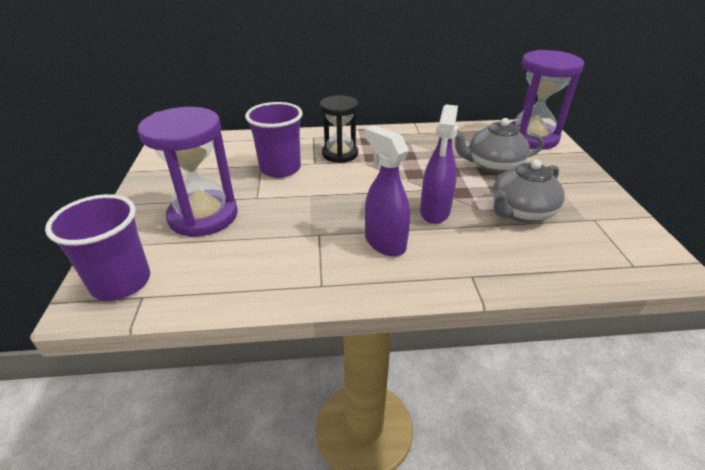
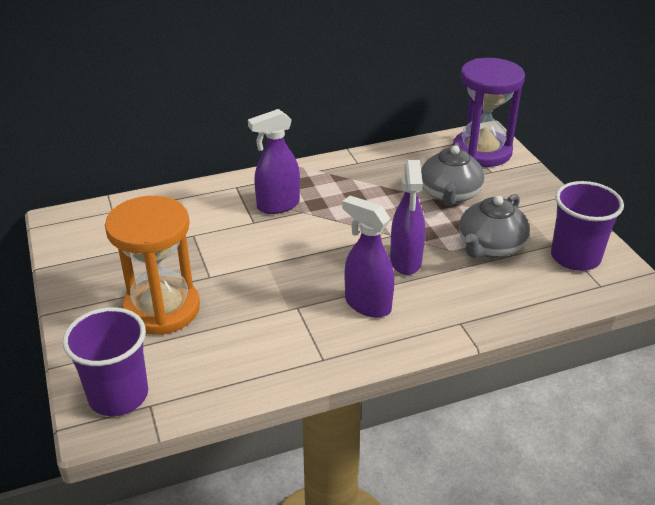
camera: 15 degrees left, 0 degrees up
purple hourglass [138,107,238,237] -> orange hourglass [105,196,200,335]
purple cup [245,102,303,178] -> purple cup moved to [551,181,624,271]
black hourglass [320,95,359,163] -> purple spray bottle [248,109,300,214]
grey teapot [455,118,544,174] -> grey teapot turned 60 degrees counterclockwise [421,143,484,206]

